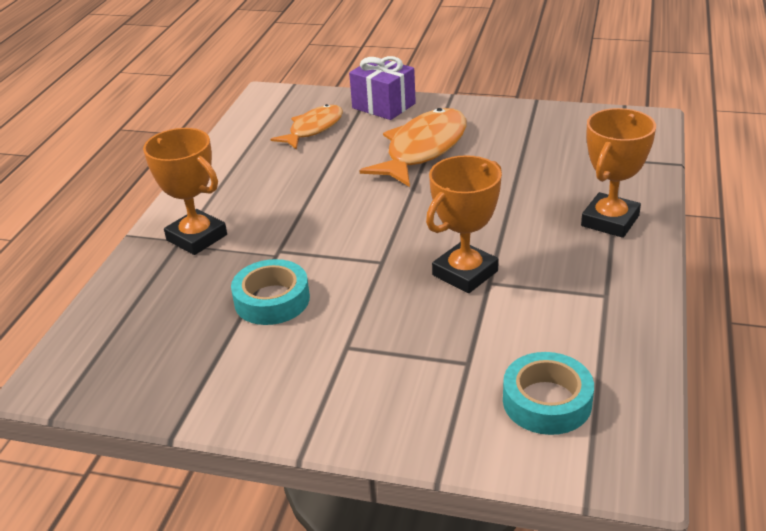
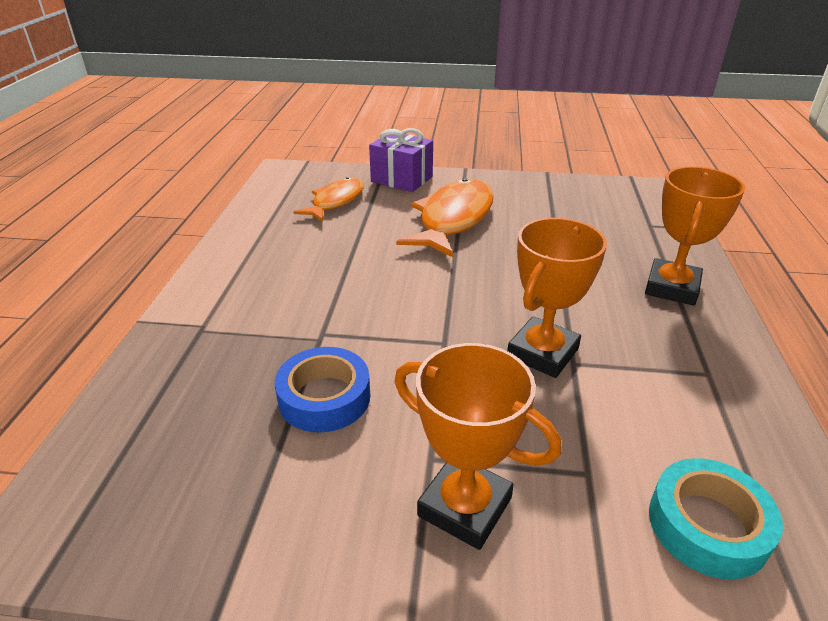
camera: 10 degrees left, 0 degrees up
orange trophy [143,128,227,255] -> orange trophy moved to [395,343,562,550]
turquoise tape [231,259,310,325] -> blue tape [275,347,370,433]

